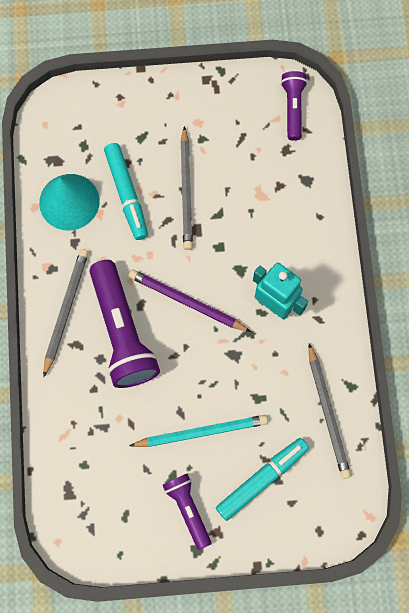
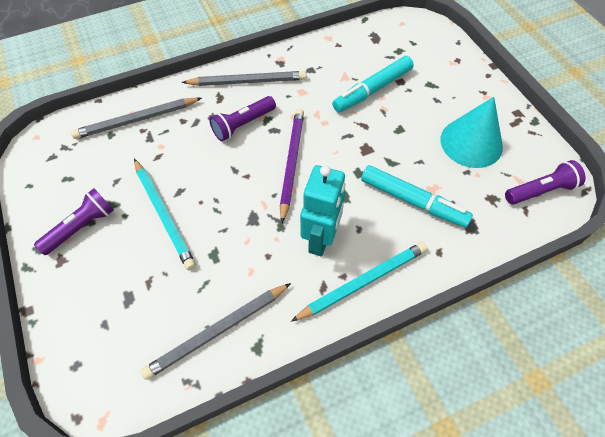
camera: 70 degrees right, 15 degrees down
turquoise cone [39,174,100,231] -> turquoise cone moved to [441,97,503,168]
purple flashlight [90,260,160,388] -> purple flashlight [209,96,276,141], size x0.56
grey pencil [180,126,193,250] -> grey pencil moved to [71,98,202,139]
turquoise marker [216,438,309,521] -> turquoise marker moved to [361,165,473,227]
none -> turquoise pencil [291,242,427,322]

